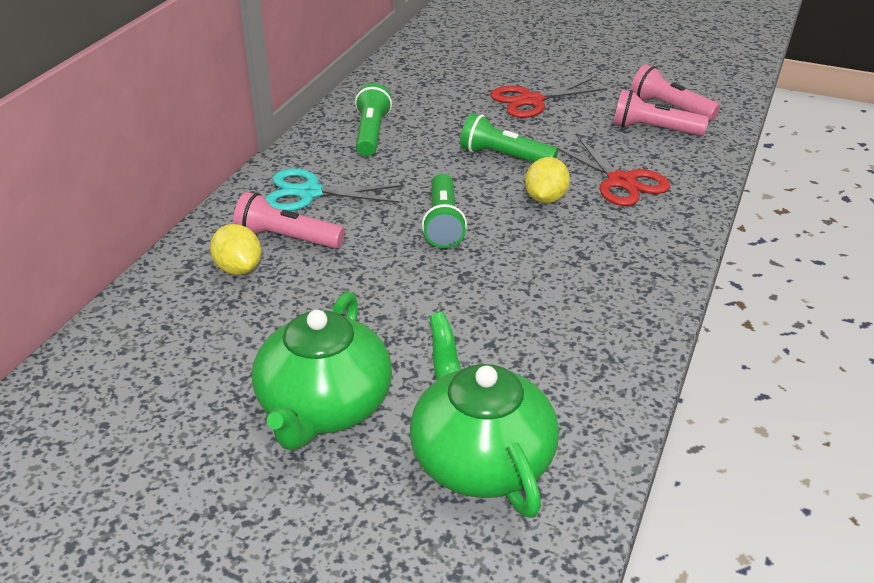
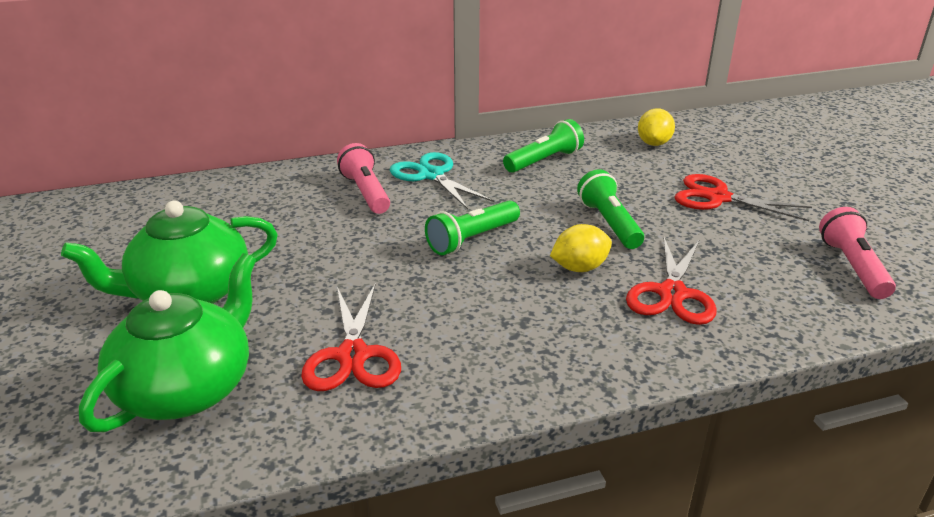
camera: 50 degrees right, 5 degrees down
yellow lemon [210,224,261,275] -> yellow lemon moved to [638,108,675,146]
pink flashlight [613,90,709,136] -> none
none -> red scissors [301,283,401,391]

